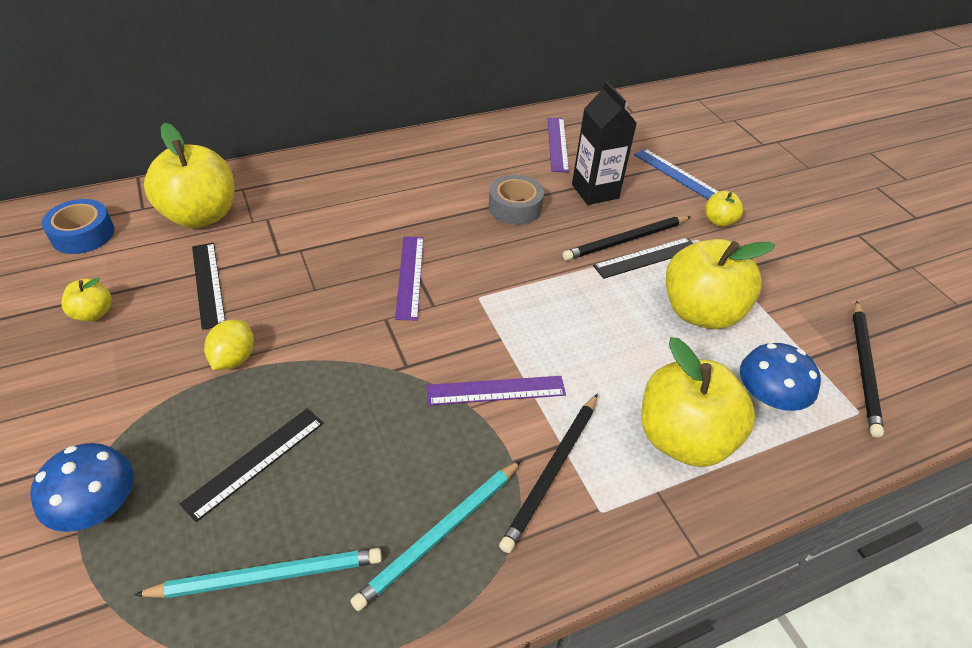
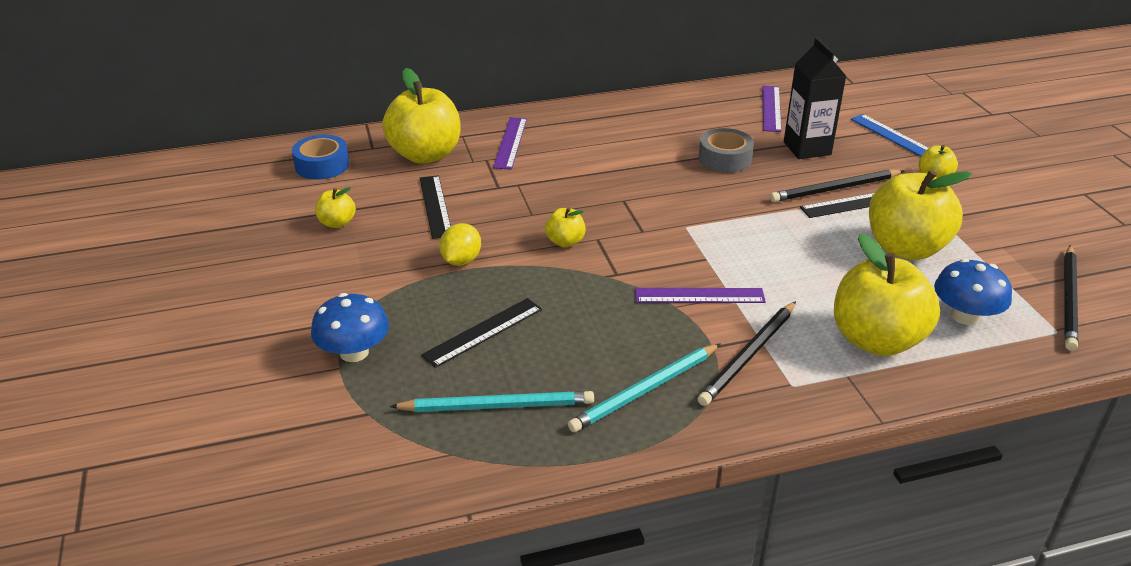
camera: 10 degrees right, 10 degrees down
purple ruler [395,237,424,320] -> purple ruler moved to [493,117,527,170]
none -> yellow apple [545,207,586,248]

